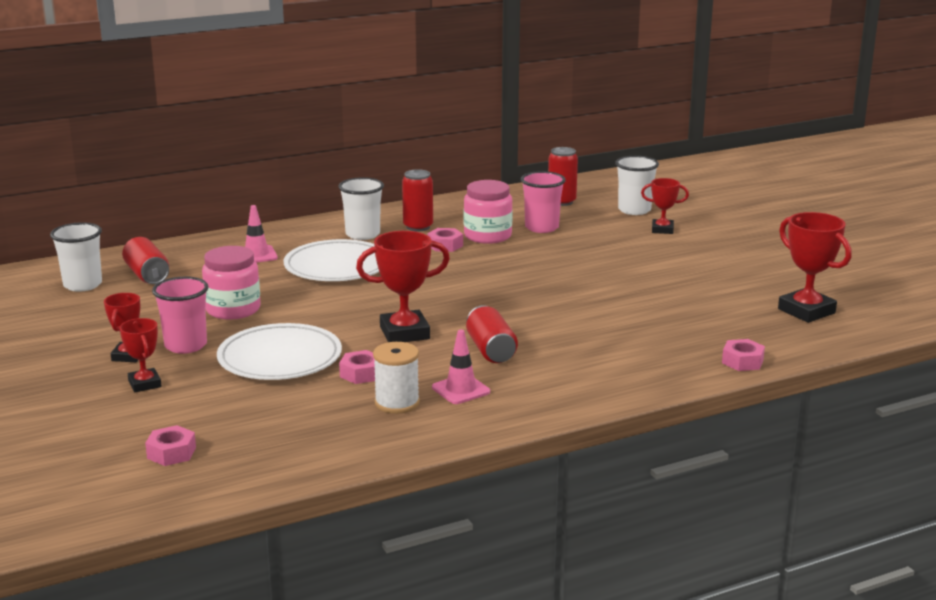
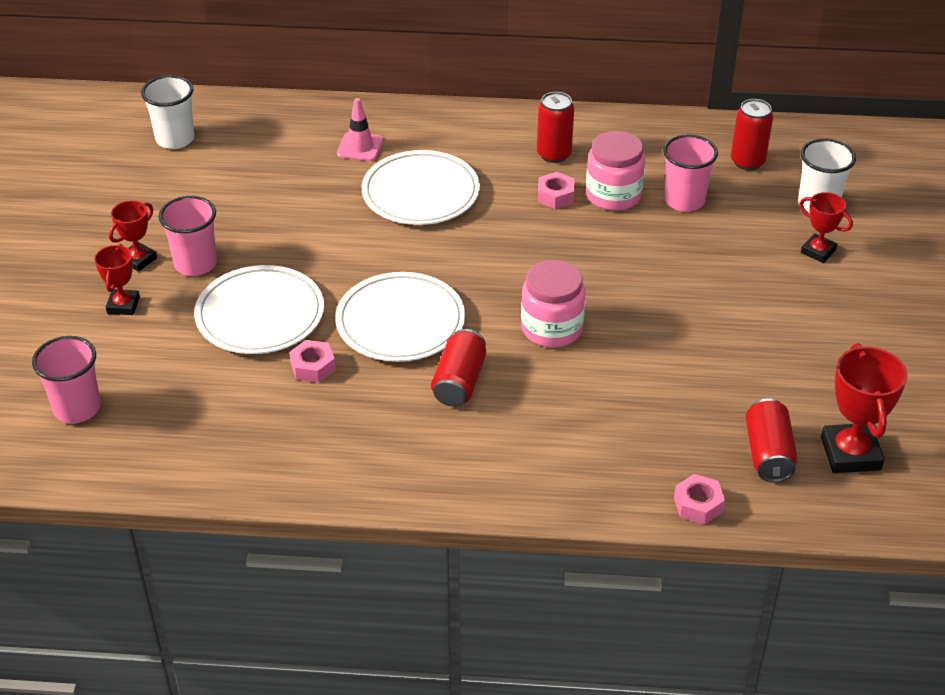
camera: 30 degrees right, 20 degrees up
red can [122,237,169,284] -> red can moved to [745,398,798,482]
pink nut [145,425,196,466] -> pink cup [32,336,101,423]
pink jar [202,246,261,320] -> pink jar moved to [521,260,586,348]
white cup [339,177,384,240] -> none
red trophy [356,231,450,342] -> white plate [335,272,465,362]
white spool [373,342,420,414] -> none
pink traffic cone [432,330,490,404] -> none

